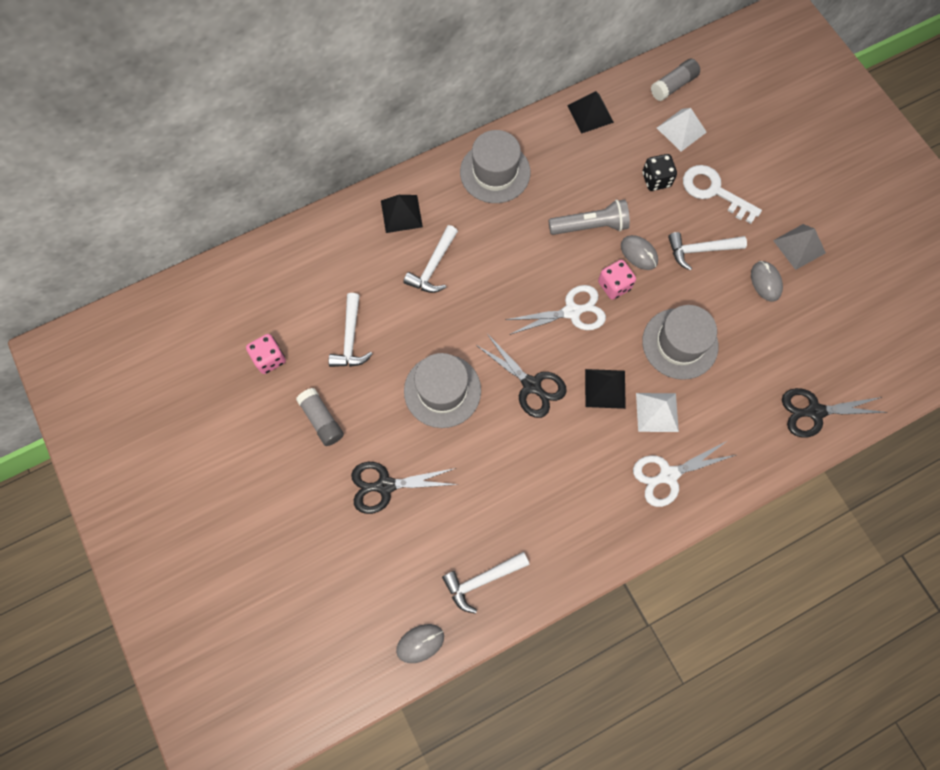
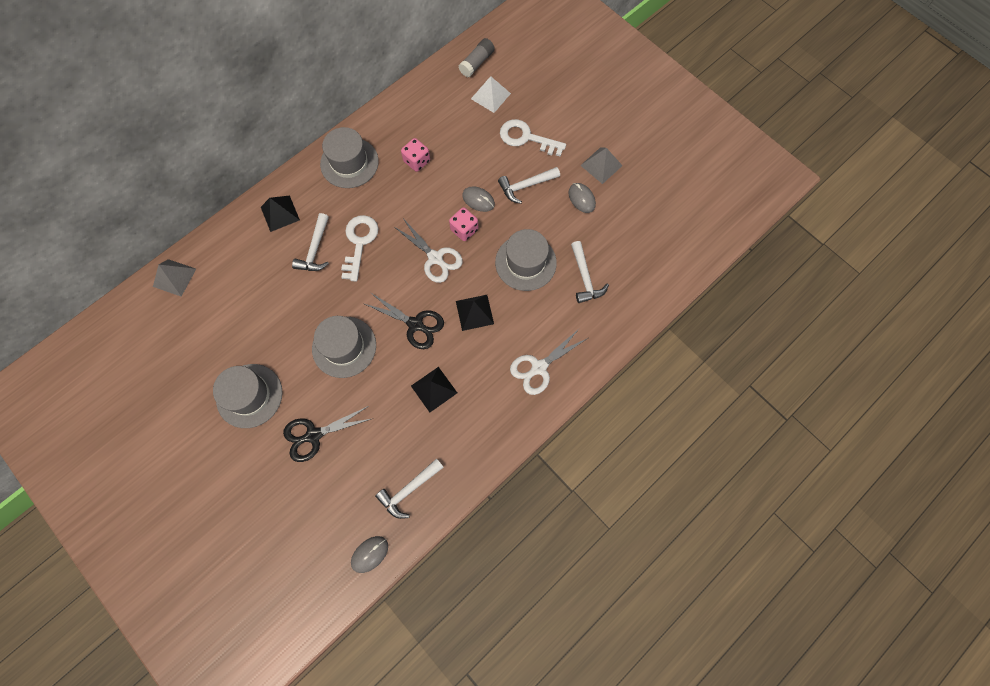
camera: 15 degrees left, 0 degrees up
pink dice [246,334,286,374] -> pink dice moved to [401,138,430,172]
grey glue stick [296,388,344,446] -> grey hat [213,364,283,428]
white hammer [328,293,373,367] -> white hammer moved to [571,241,609,303]
white scissors [505,285,606,335] -> white scissors turned 75 degrees clockwise [393,220,463,283]
grey flashlight [549,199,630,235] -> none
black pyramid [567,91,614,134] -> black pyramid moved to [411,367,457,412]
white pyramid [636,393,679,432] -> none
black dice [643,154,677,191] -> none
black scissors [782,388,888,438] -> none
none -> grey pyramid [153,259,196,297]
none -> white key [341,215,378,282]

